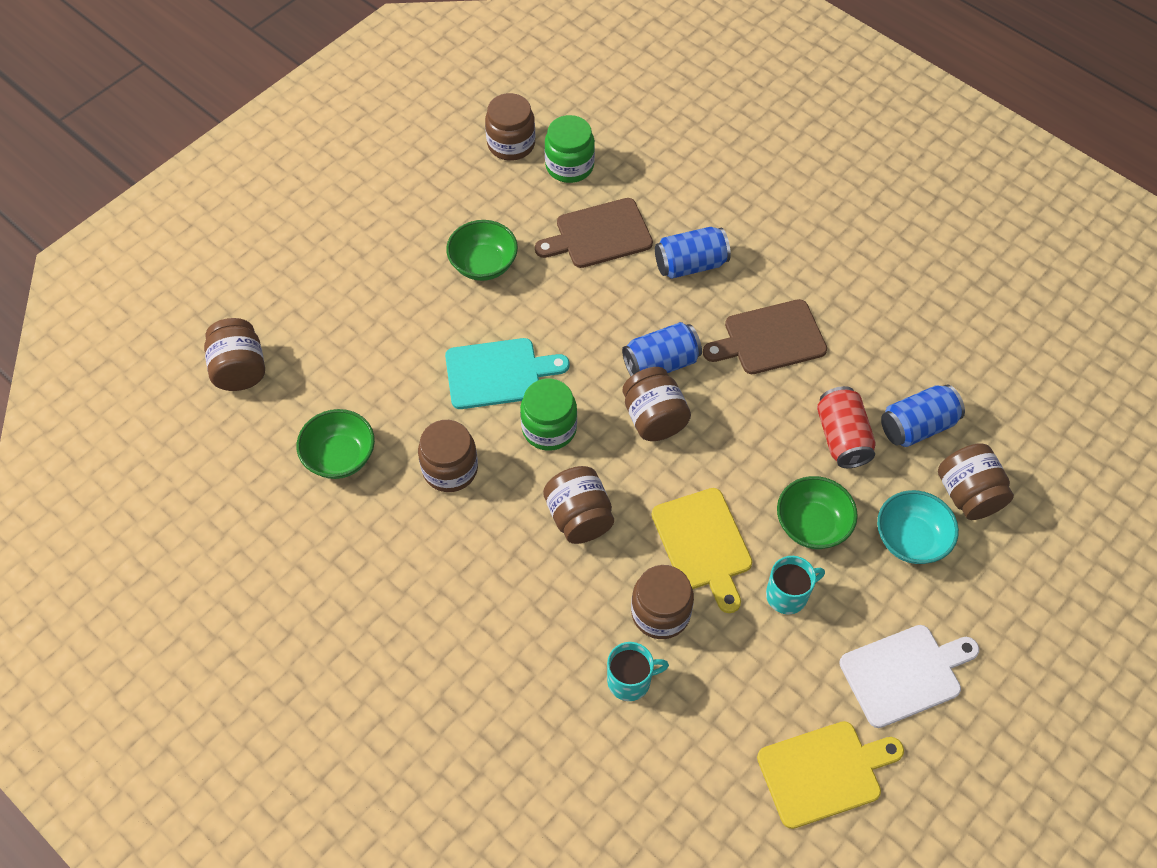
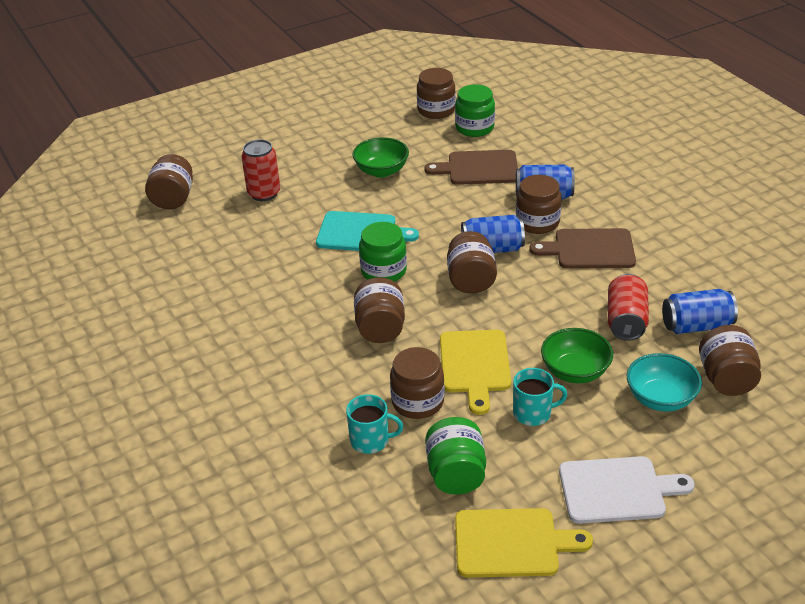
camera: 20 degrees right, 20 degrees down
green bowl [296,409,375,479] -> none
brown jar [418,420,478,492] -> brown jar moved to [516,175,562,234]
none -> red can [242,139,280,201]
none -> green jar [425,417,486,495]

